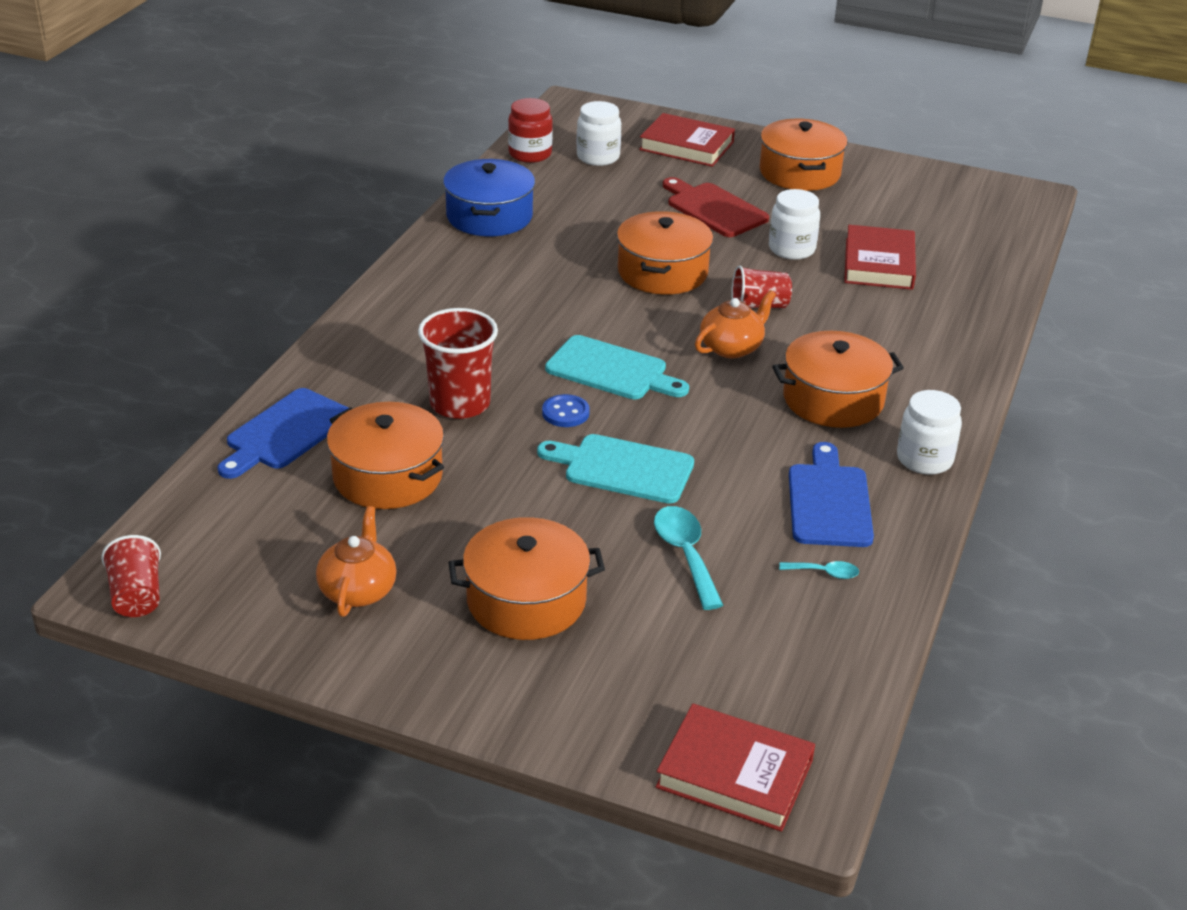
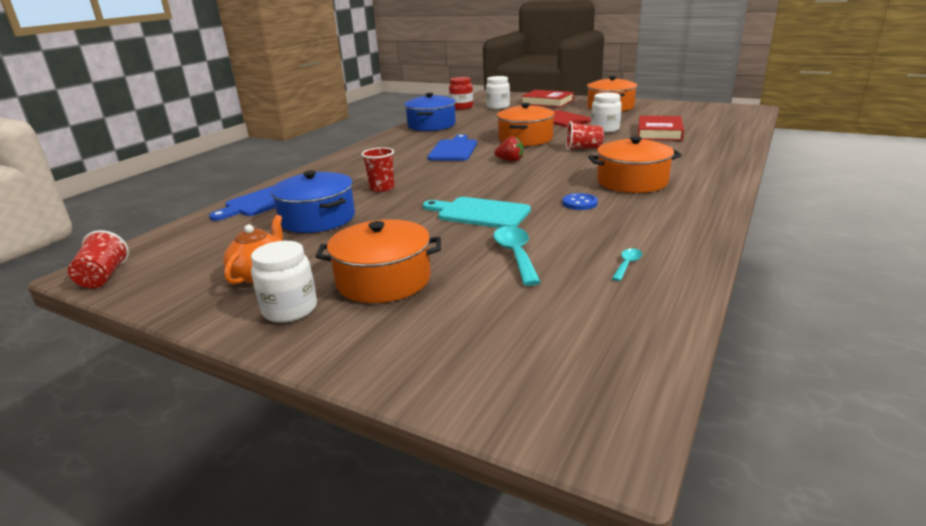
camera: 10 degrees right, 10 degrees down
orange pot [327,402,444,509] -> blue pot [270,170,355,233]
red cup [418,308,498,419] -> red cup [361,147,395,192], size x0.64
blue button [542,394,590,427] -> blue button moved to [562,193,598,210]
turquoise cutting board [545,335,689,399] -> none
red book [656,704,815,832] -> none
orange teapot [695,290,776,359] -> none
turquoise spoon [779,561,859,579] -> turquoise spoon turned 75 degrees counterclockwise [612,248,642,281]
blue cutting board [789,442,874,547] -> blue cutting board moved to [428,134,477,161]
white jar [897,390,962,475] -> white jar moved to [251,241,317,323]
none -> red strawberry [494,136,523,162]

